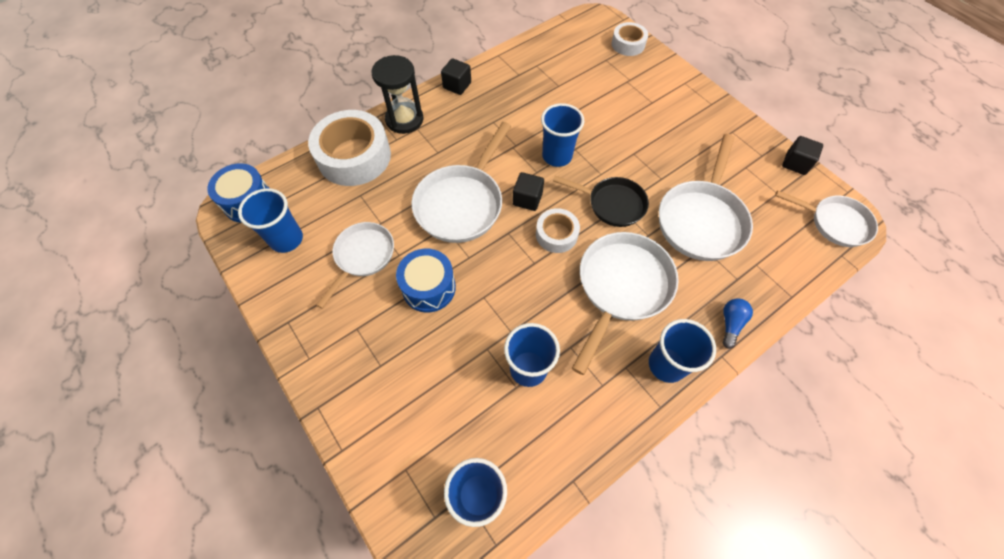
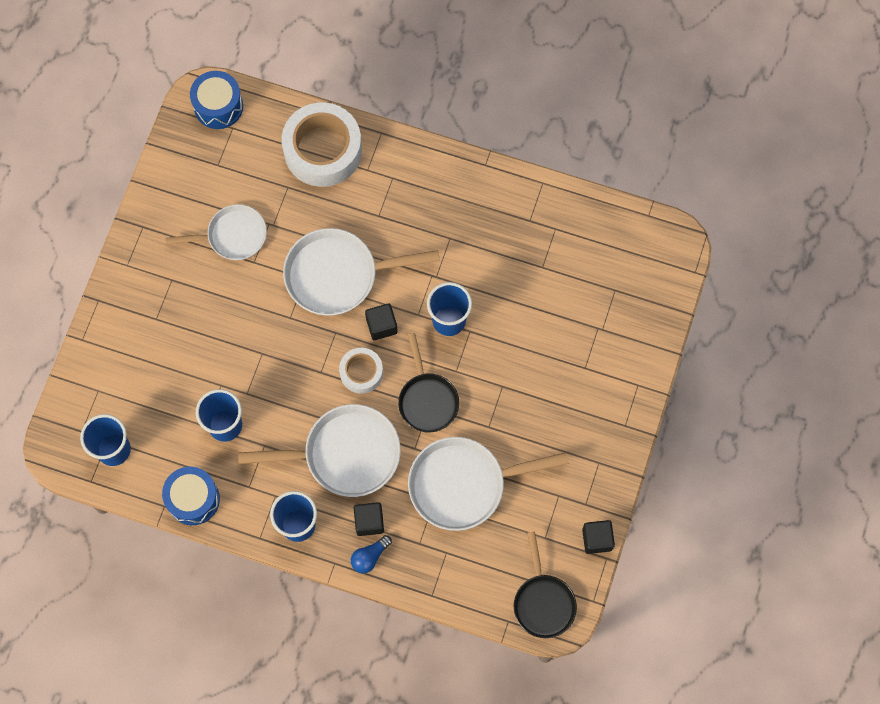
camera: 55 degrees right, 10 degrees up
blue cup [238,188,303,253] -> none
black hourglass [372,55,424,134] -> none
blue drum [396,249,456,313] -> blue drum moved to [162,467,220,525]
black cube [441,58,471,95] -> black cube moved to [354,502,384,536]
white tape [611,22,648,56] -> none
blue light bulb [722,299,753,349] -> blue light bulb turned 150 degrees clockwise [351,535,392,574]
white pan [775,190,878,247] -> black pan [514,532,577,638]

